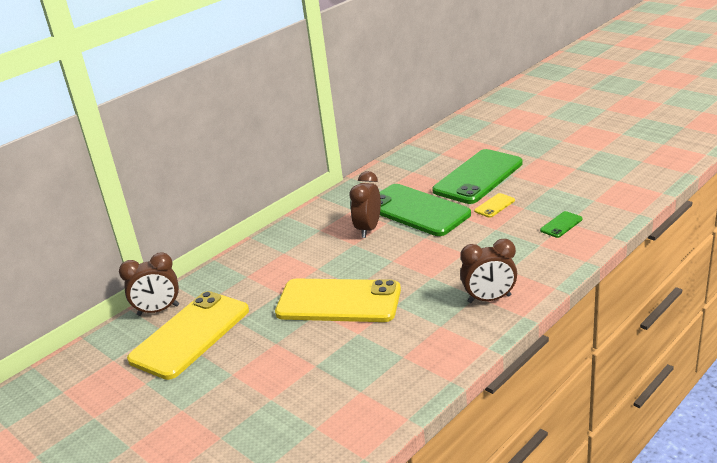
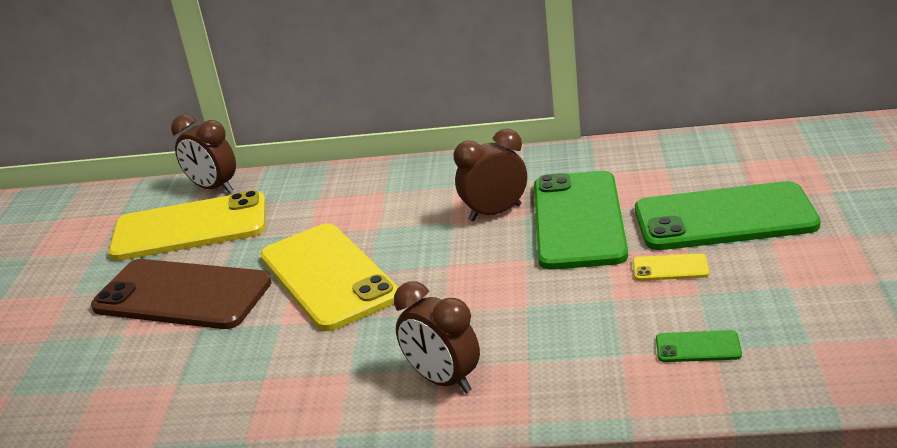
camera: 50 degrees right, 0 degrees up
none -> brown phone [91,259,272,329]

